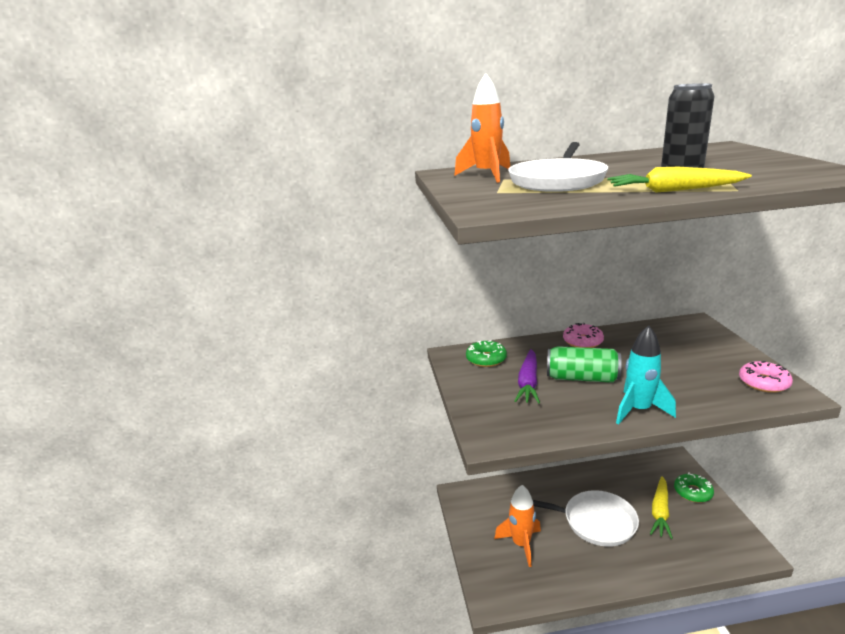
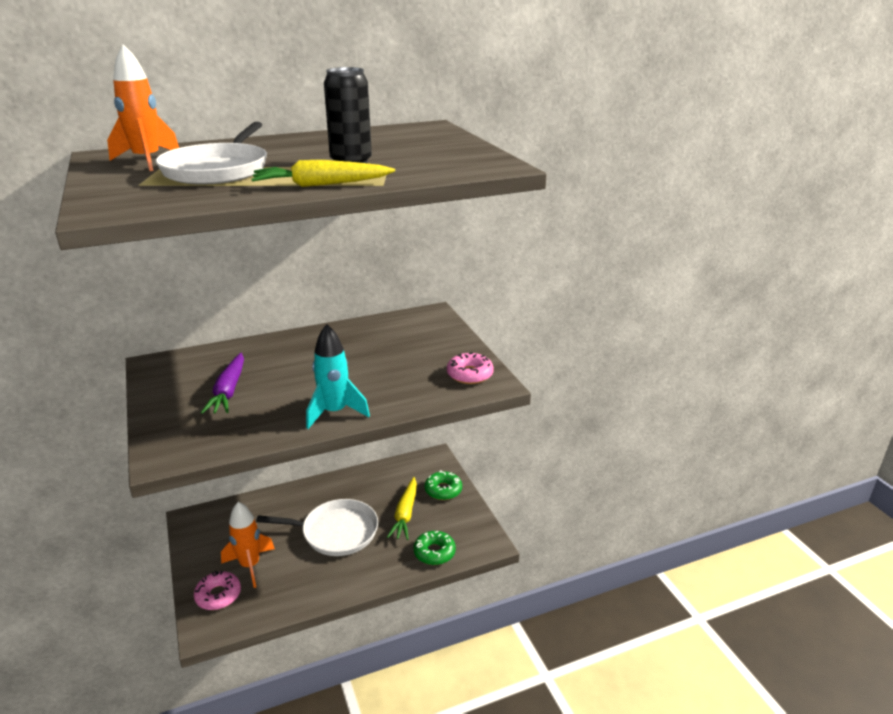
camera: 15 degrees left, 5 degrees up
green donut [466,340,507,367] -> green donut moved to [414,531,456,565]
green can [547,346,622,383] -> none
pink donut [563,323,604,348] -> pink donut moved to [194,571,241,610]

